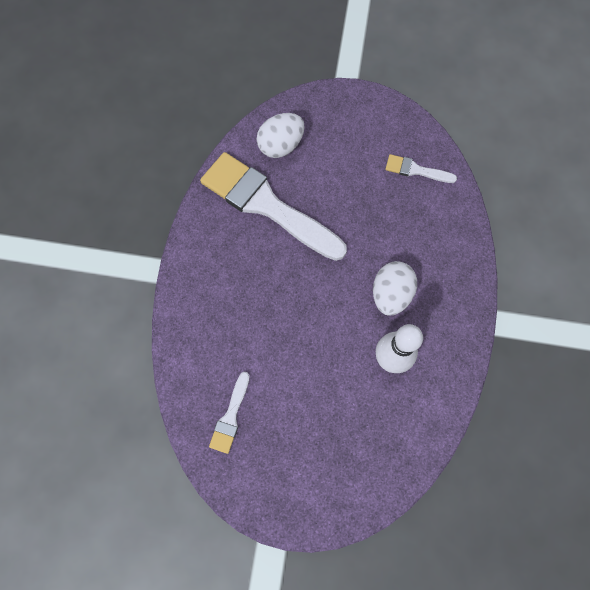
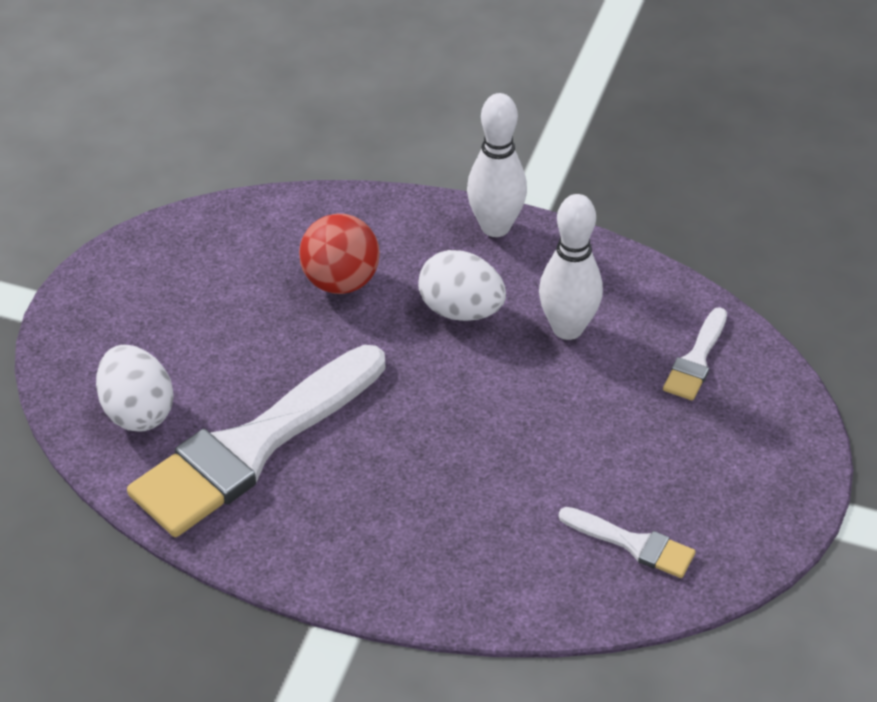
camera: 80 degrees left, 25 degrees down
white brush [385,154,457,183] -> white brush moved to [663,307,727,400]
none -> red ball [299,214,380,294]
none -> white bowling pin [467,93,527,237]

